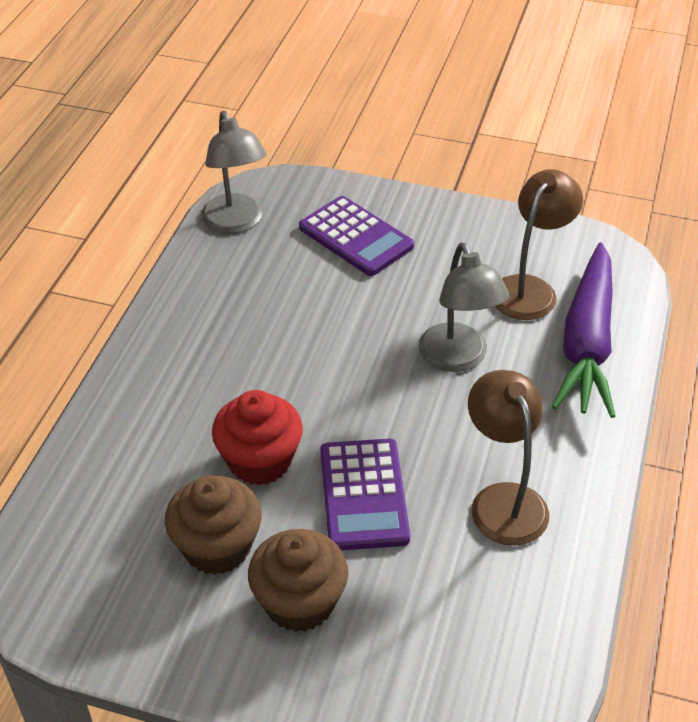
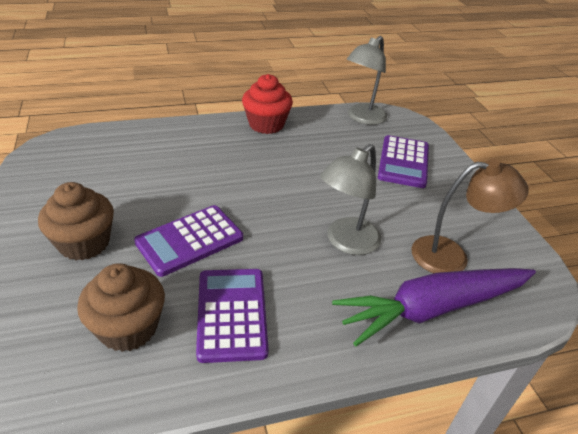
camera: 55 degrees right, 5 degrees down
brown cupcake [165,476,262,575] -> brown cupcake moved to [77,263,165,352]
red cupcake [212,390,303,485] -> red cupcake moved to [242,74,293,134]
brown lamp [468,370,549,546] -> purple calculator [196,269,269,363]

